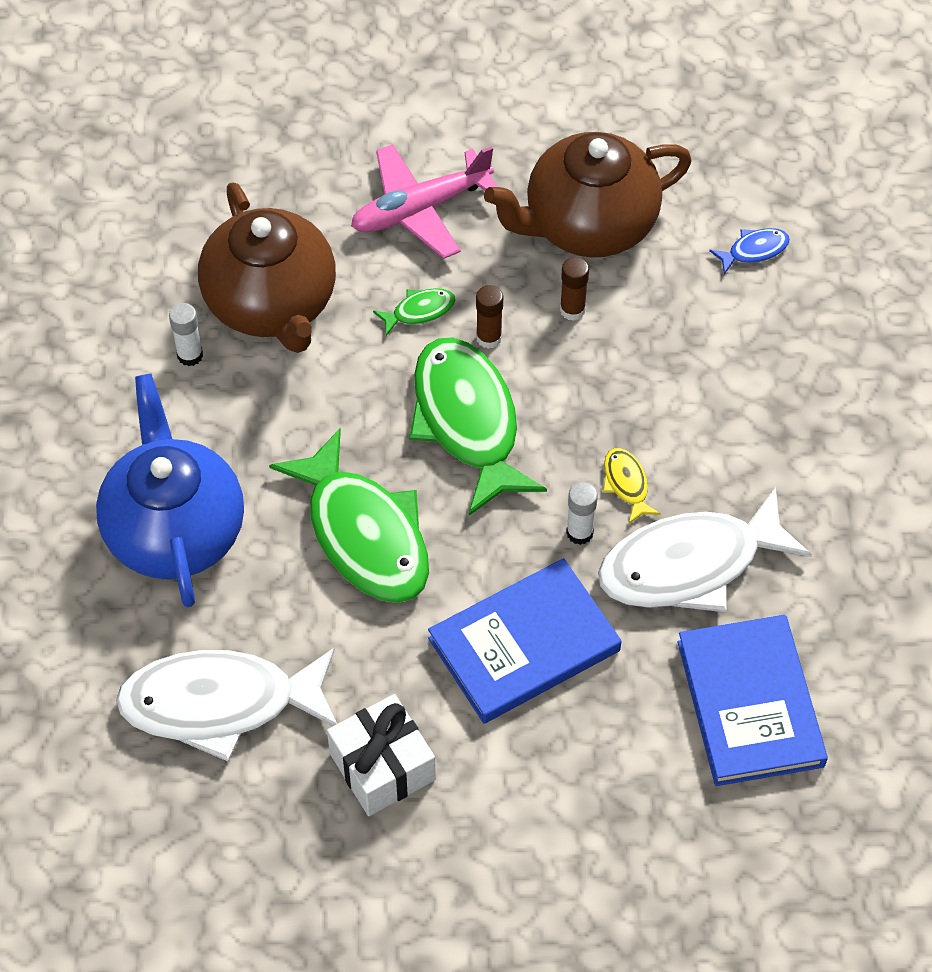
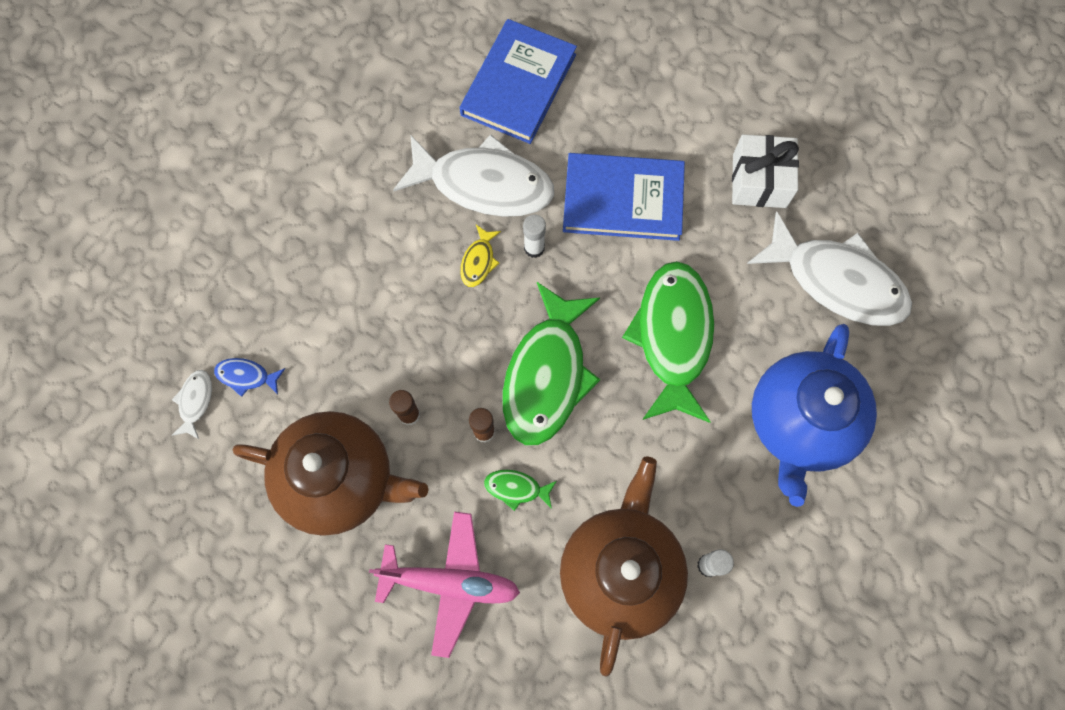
camera: 145 degrees left, 15 degrees up
none -> white fish [172,370,212,439]

